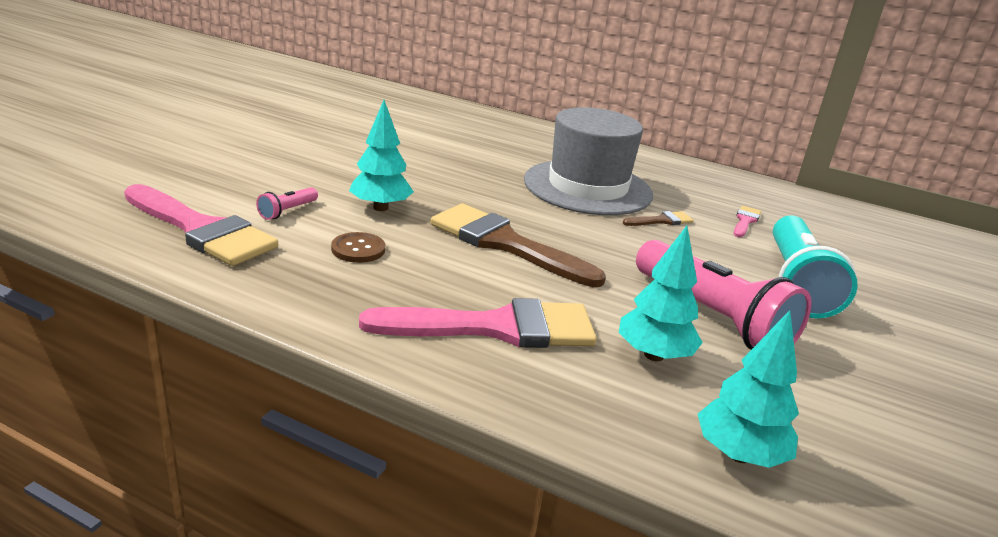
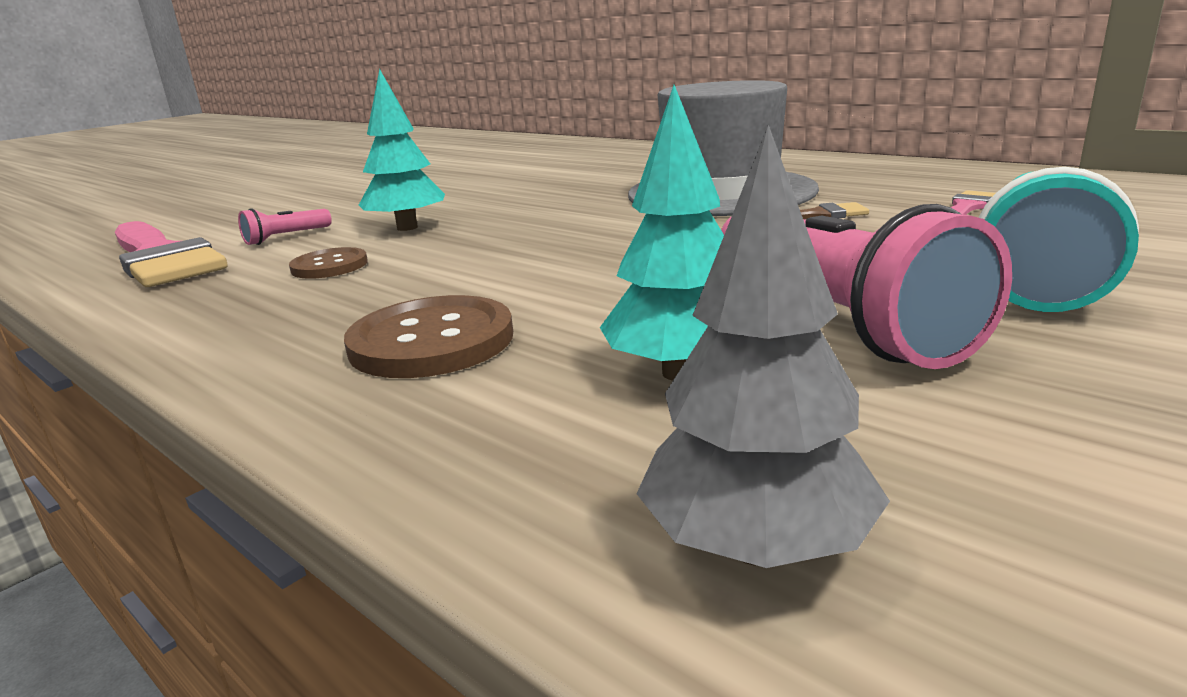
camera: 20 degrees right, 5 degrees down
pink brush [359,298,597,348] -> brown button [344,295,513,378]
brown brush [430,204,606,287] -> none
turquoise tree [698,310,799,468] -> grey tree [636,125,890,568]

